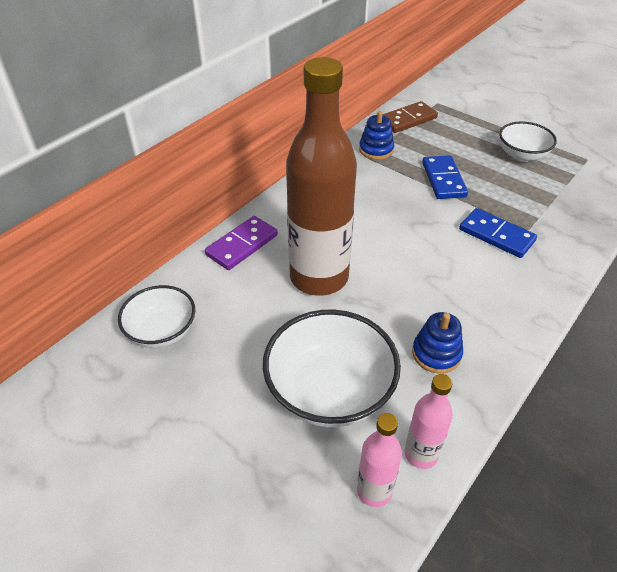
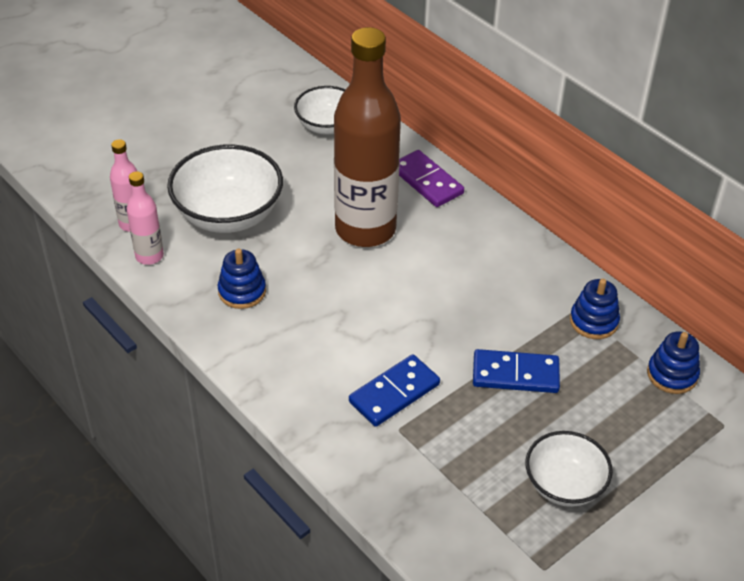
camera: 100 degrees right, 0 degrees up
brown domino [382,101,438,133] -> blue stacking toy [647,332,700,394]

